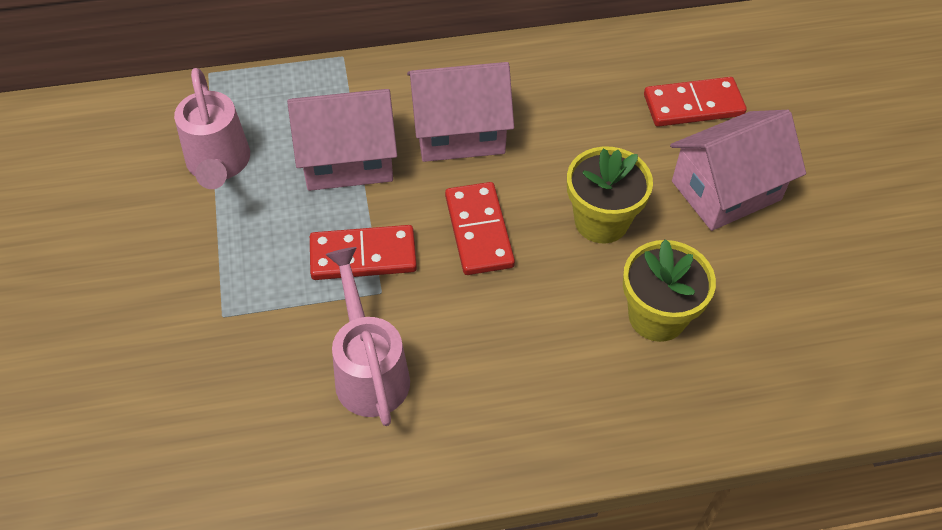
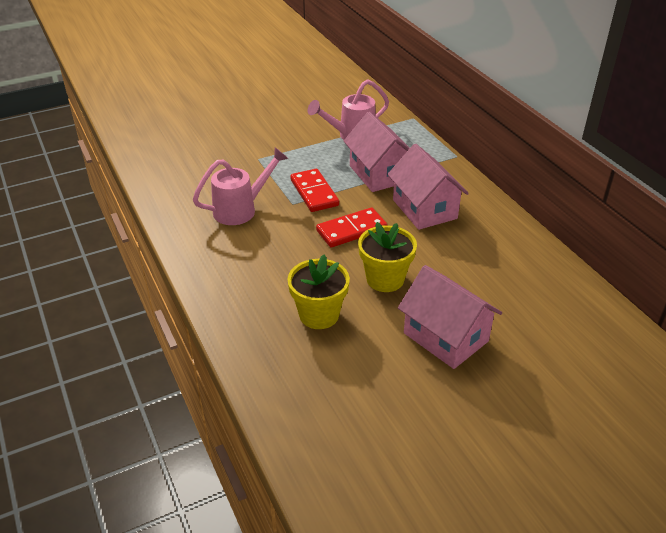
camera: 75 degrees right, 15 degrees down
red domino [644,77,747,127] -> none

